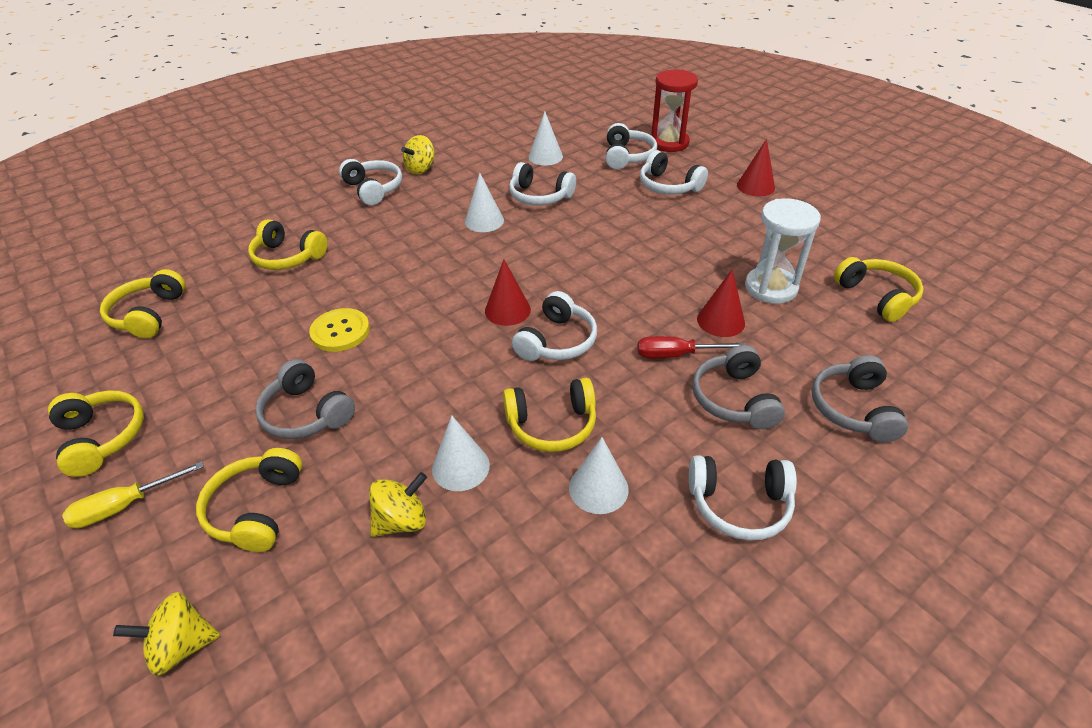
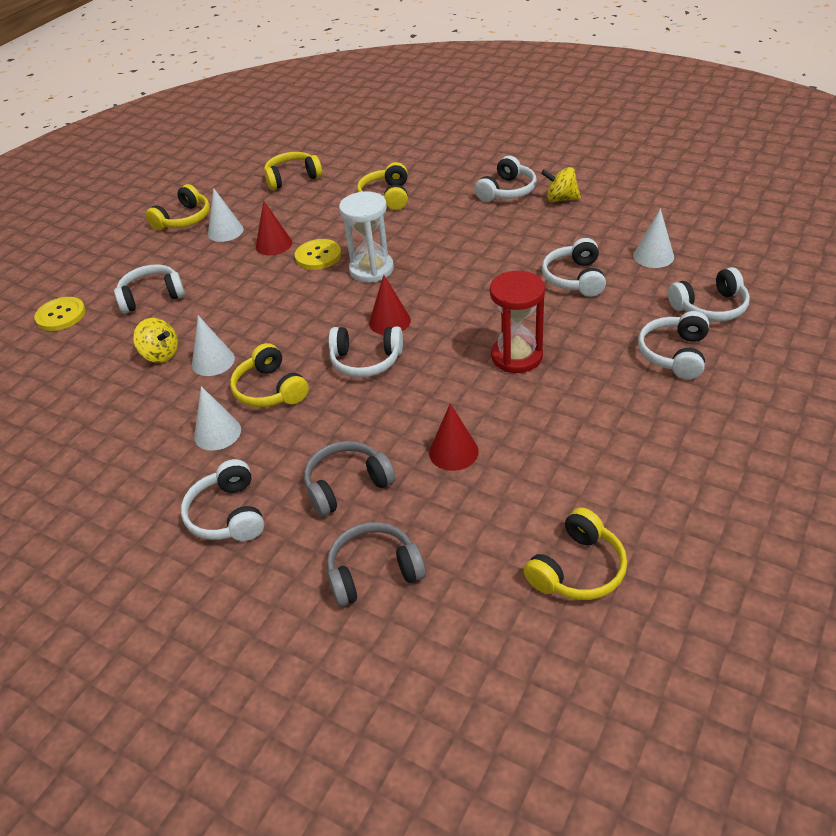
camera: 70 degrees right, 0 degrees up
yellow screwdriver [62,461,204,528] -> none
yellow spinning top [113,592,220,676] -> yellow button [34,297,86,331]
yellow headphones [196,448,302,552] -> white headphones [114,264,185,313]
grey headphones [255,359,355,439] -> none
white cone [465,173,504,232] -> white cone moved to [208,188,244,242]
red screwdriver [637,336,745,358] -> none
red hourglass [651,70,698,152] -> red hourglass moved to [490,271,545,373]
red cone [737,139,775,197] -> red cone moved to [256,200,292,255]
white hourglass [745,199,821,304] -> white hourglass moved to [339,192,394,282]

